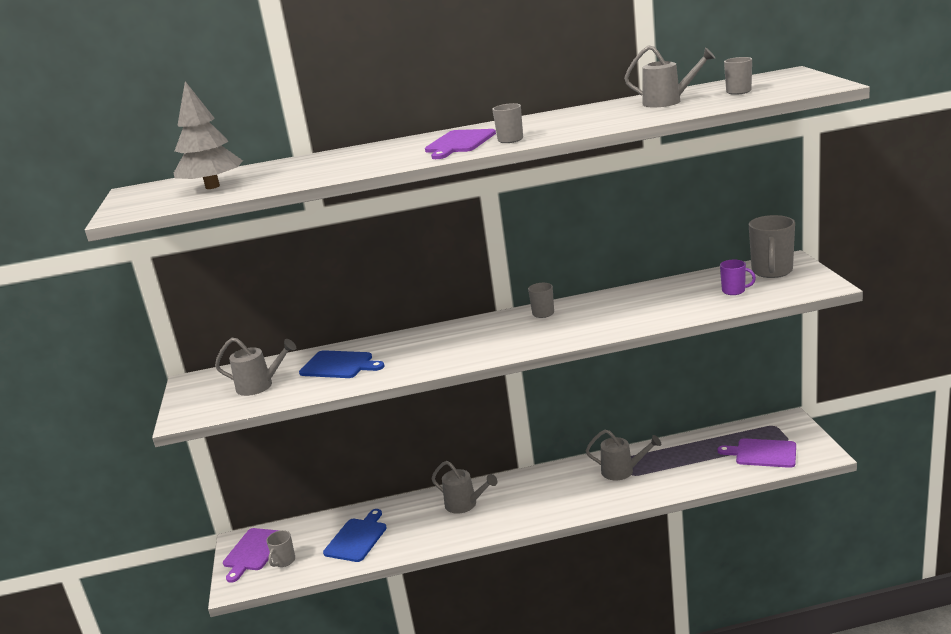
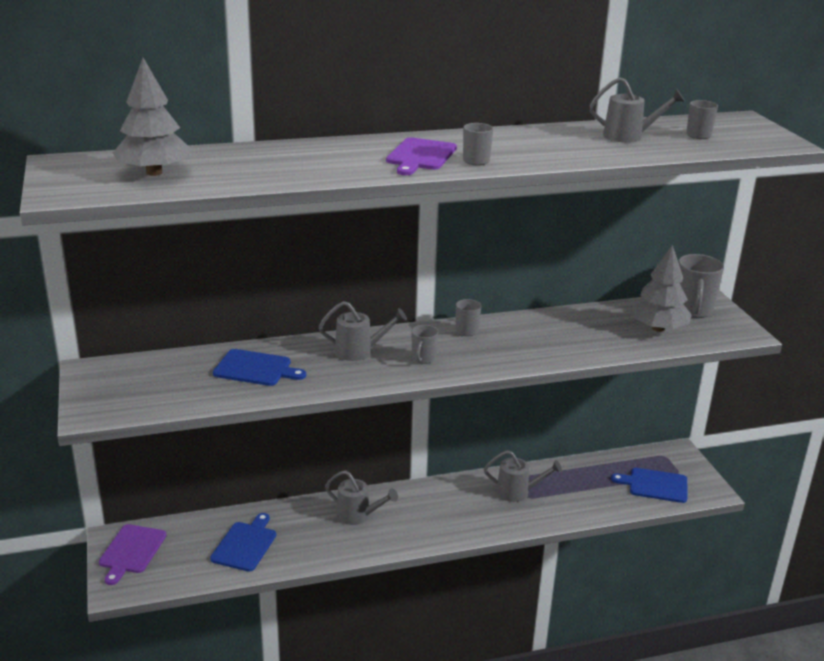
camera: 10 degrees left, 5 degrees up
grey watering can [215,338,296,396] -> grey watering can moved to [318,301,407,361]
grey mug [266,530,295,567] -> grey mug moved to [411,325,438,364]
purple cutting board [718,438,796,468] -> blue cutting board [611,468,687,503]
purple mug [720,260,756,295] -> grey tree [630,245,692,332]

